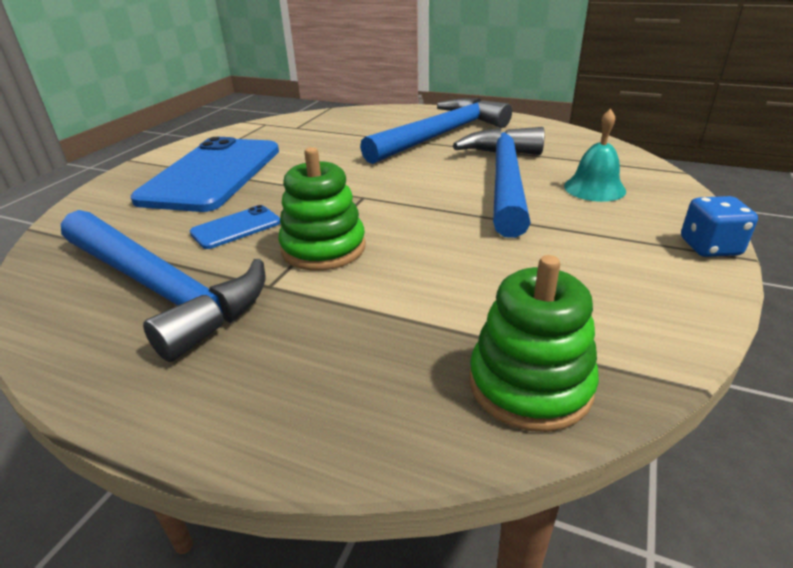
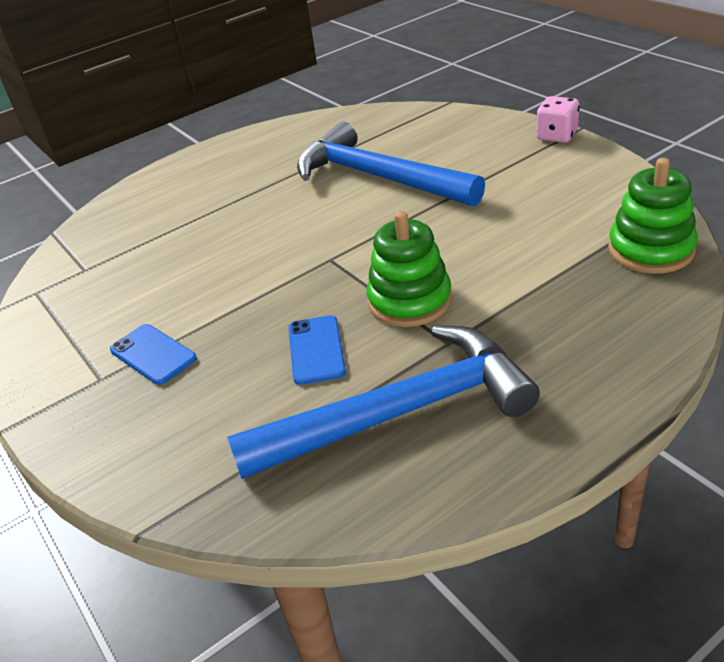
camera: 55 degrees left, 5 degrees up
blue phone [131,137,279,212] -> blue phone [110,324,197,385], size x0.43
blue hammer [360,98,512,164] -> none
turquoise bell [564,109,626,202] -> none
blue dice [681,196,758,257] -> pink dice [536,96,580,143]

